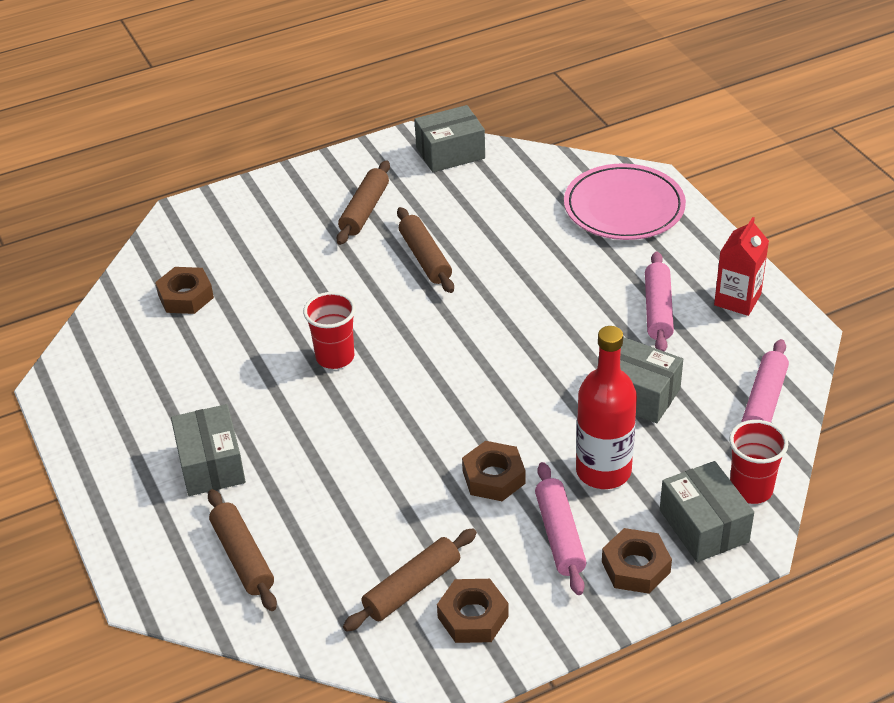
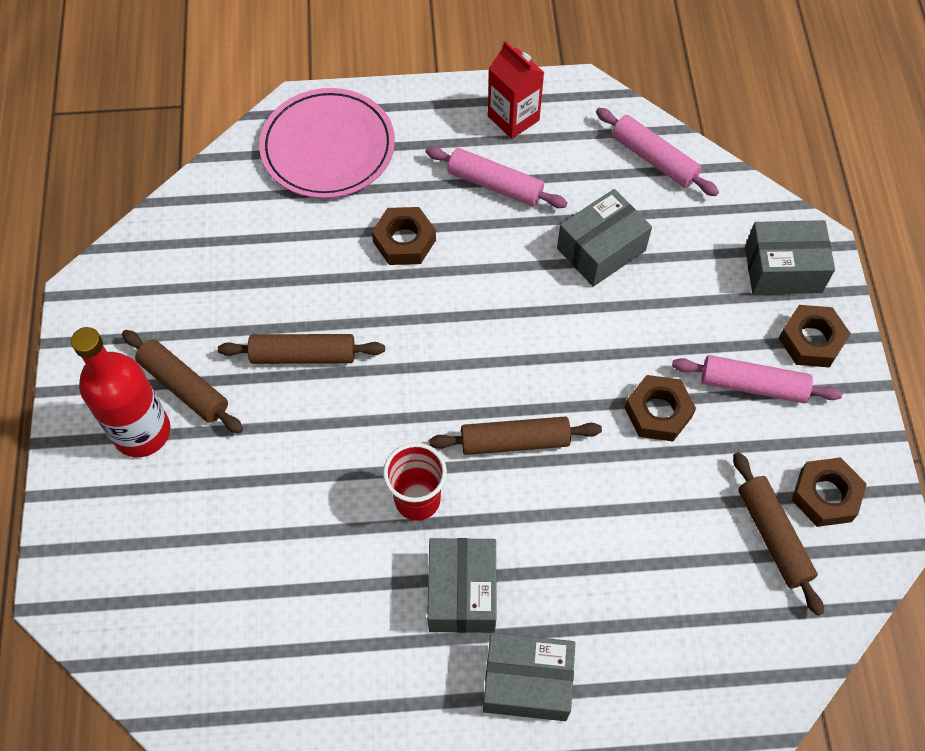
camera: 70 degrees left, 20 degrees up
brown nut [155,267,214,314] -> brown nut moved to [372,207,436,265]
brown rolling pin [208,489,277,611] -> brown rolling pin moved to [429,417,602,455]
grey box [414,105,485,172] -> grey box moved to [427,538,496,633]
red bottle [576,326,637,489] -> red bottle moved to [71,327,171,457]
red cup [729,420,788,504] -> none

